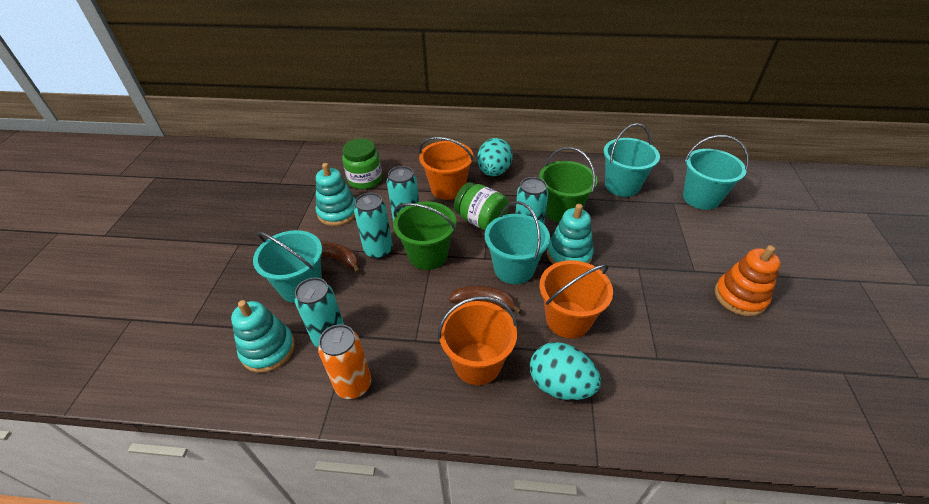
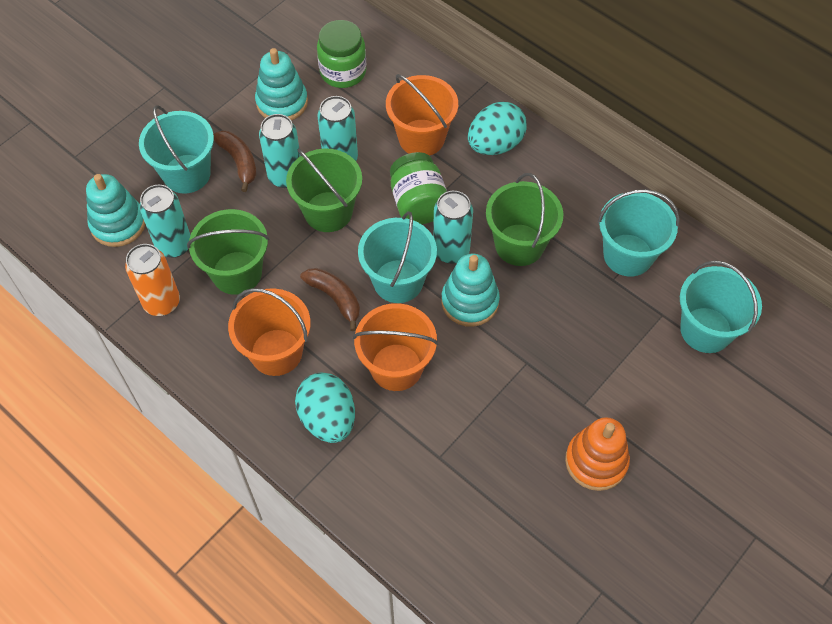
camera: 35 degrees right, 15 degrees up
none -> green bucket [187,209,269,295]

